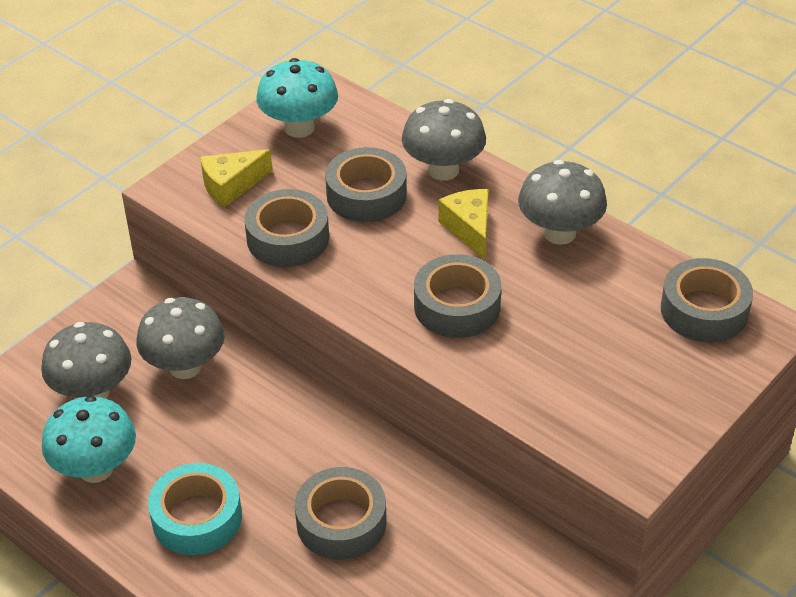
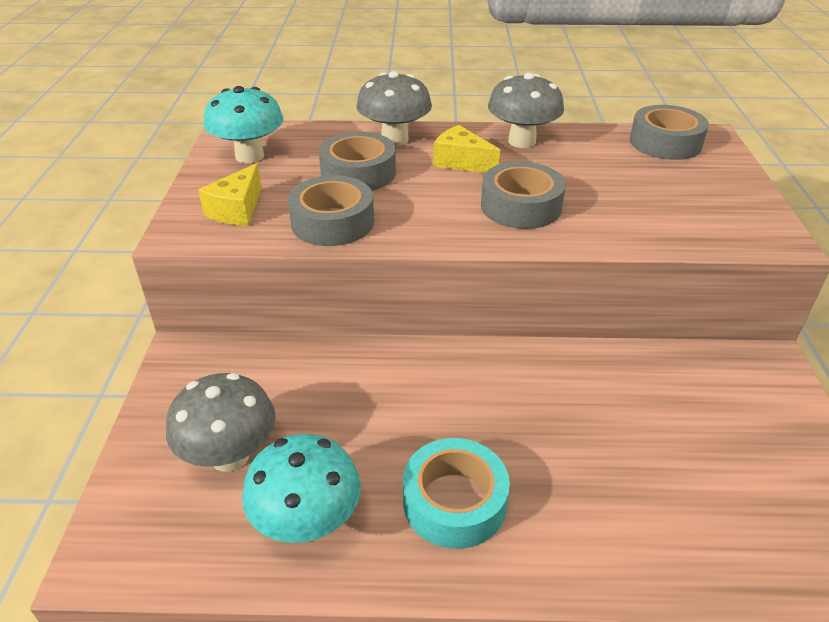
camera: 40 degrees left, 5 degrees down
grey mushroom [136,297,225,379] -> none
grey tape [295,467,386,560] -> none

